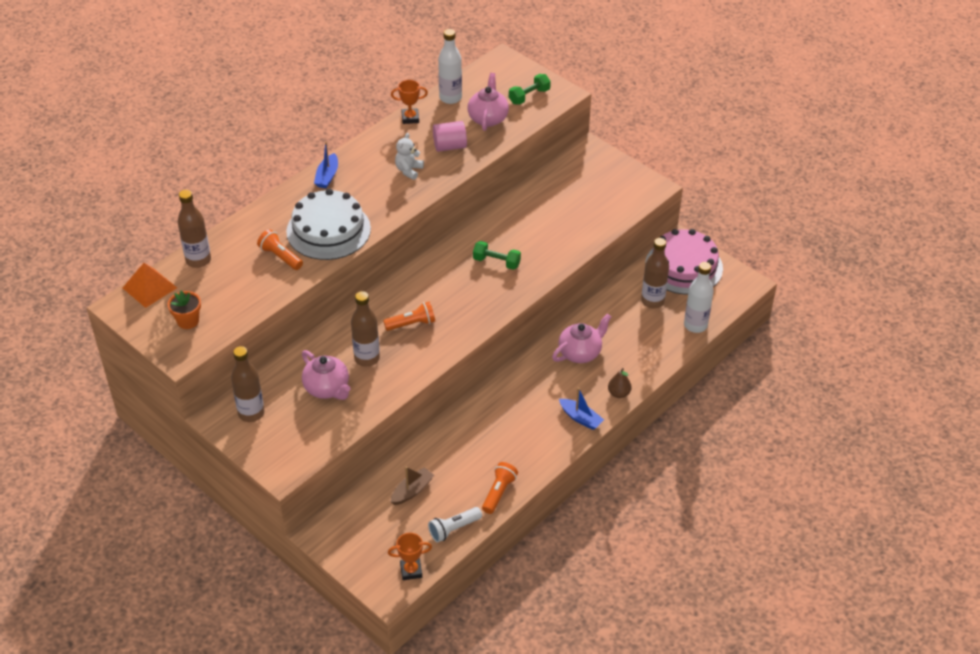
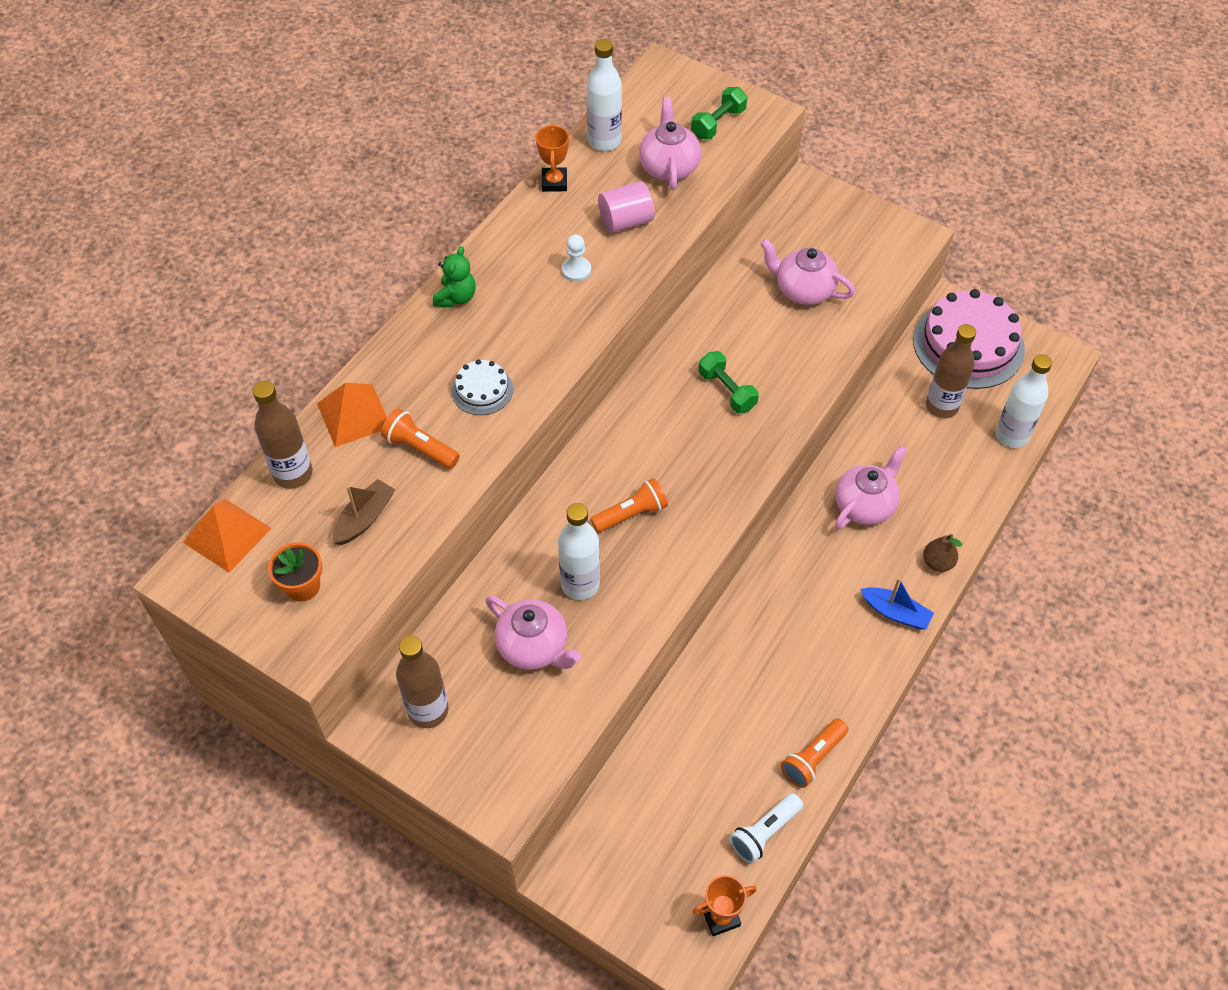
camera: 10 degrees left, 10 degrees up
white cake [286,189,371,260] -> white cake [451,359,513,415], size x0.48
blue boat [314,141,338,188] -> green teddy bear [433,246,476,307]
brown bottle [351,291,380,367] -> white bottle [558,503,600,600]
orange trophy [391,80,428,124] -> orange trophy turned 75 degrees counterclockwise [536,124,569,192]
brown boat [391,466,434,505] -> brown boat moved to [333,479,395,545]
white teddy bear [395,133,424,180] -> white pawn [562,234,591,282]
green dumbbell [473,241,521,270] -> green dumbbell turned 45 degrees clockwise [699,351,759,413]
orange flashlight [482,462,518,514] -> orange flashlight turned 150 degrees counterclockwise [781,719,848,788]
none -> orange pyramid [317,383,387,447]
none -> pink teapot [760,238,855,305]

